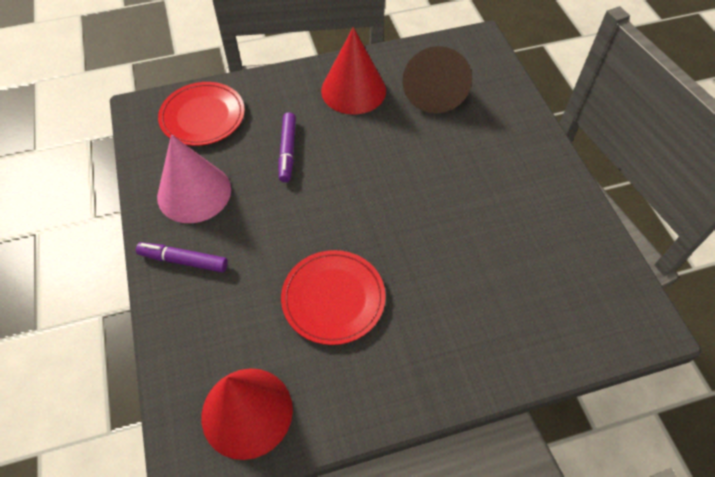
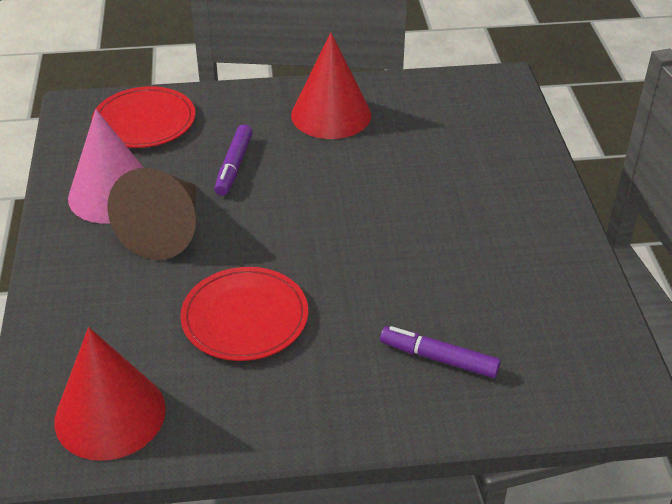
camera: 10 degrees right, 15 degrees down
purple marker [136,242,228,272] -> purple marker moved to [380,326,501,378]
brown cone [402,46,472,113] -> brown cone moved to [107,168,196,260]

